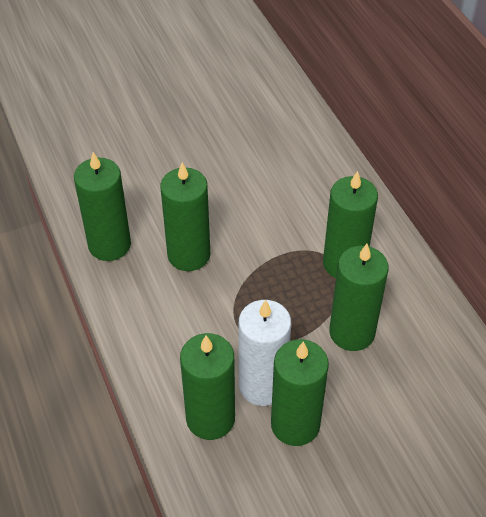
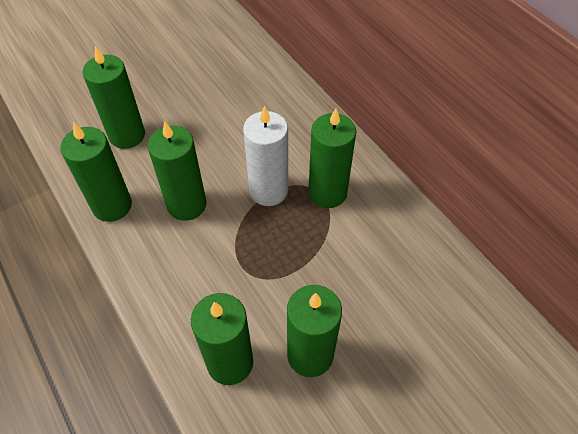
camera: 10 degrees left, 5 degrees up
white candle [239,300,291,406] -> white candle moved to [243,105,288,206]
green candle [329,244,389,351] -> green candle moved to [83,46,145,149]

